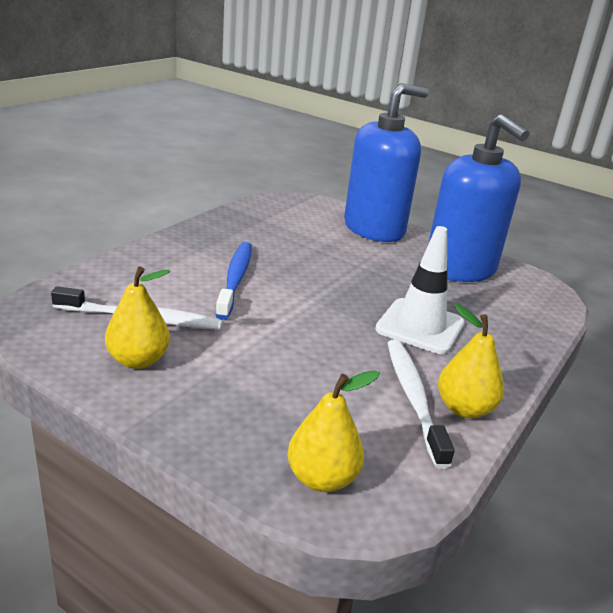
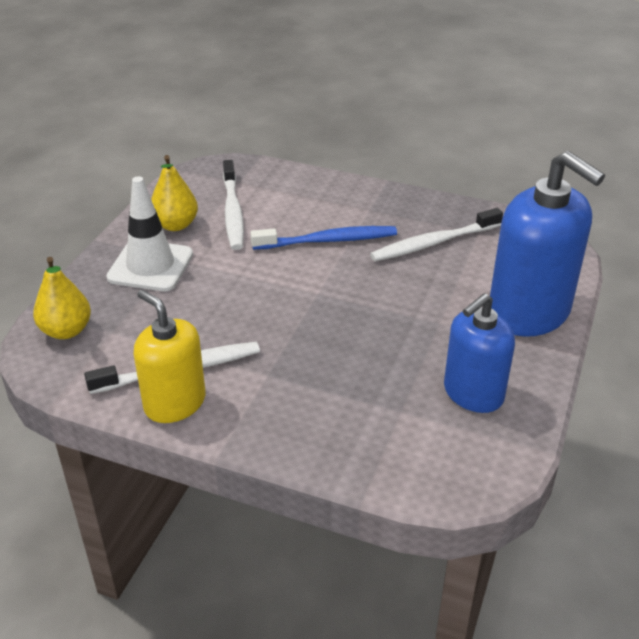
camera: 80 degrees right, 10 degrees up
white traffic cone [375,226,464,354] -> white traffic cone moved to [106,176,193,291]
blue soap dispenser [428,114,529,282] -> blue soap dispenser [444,293,515,413], size x0.64
yellow pear [438,304,504,418] -> yellow soap dispenser [134,289,206,423]
none -> white toothbrush [370,208,503,262]

